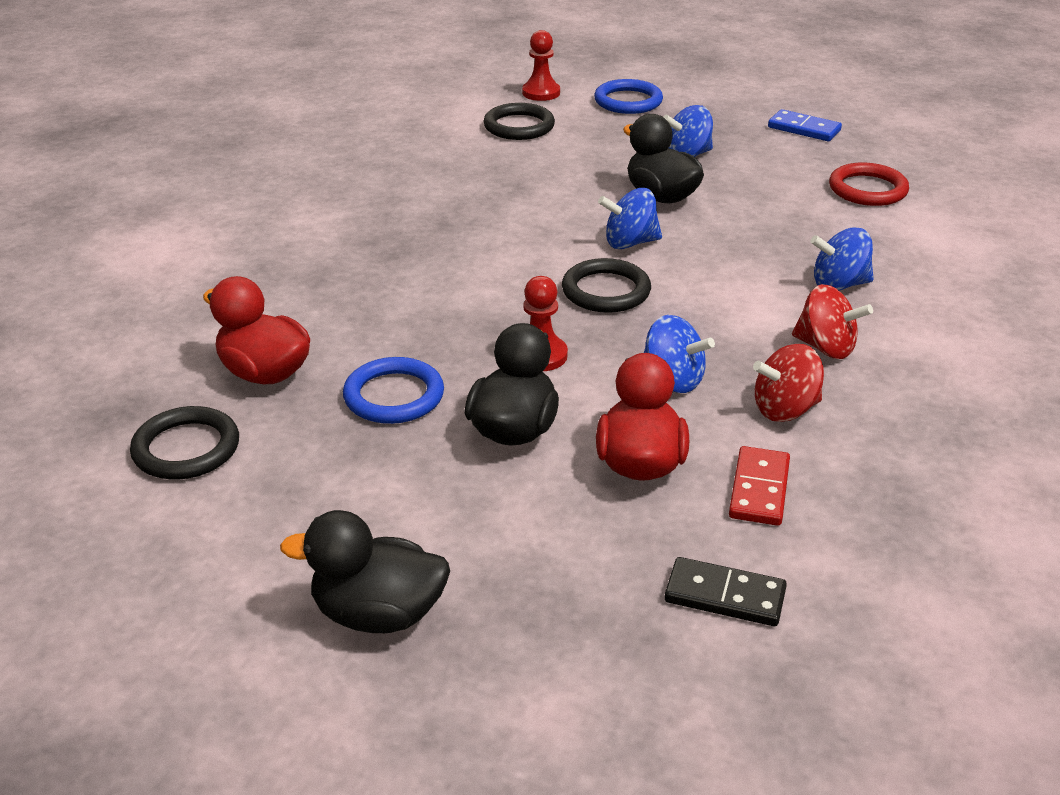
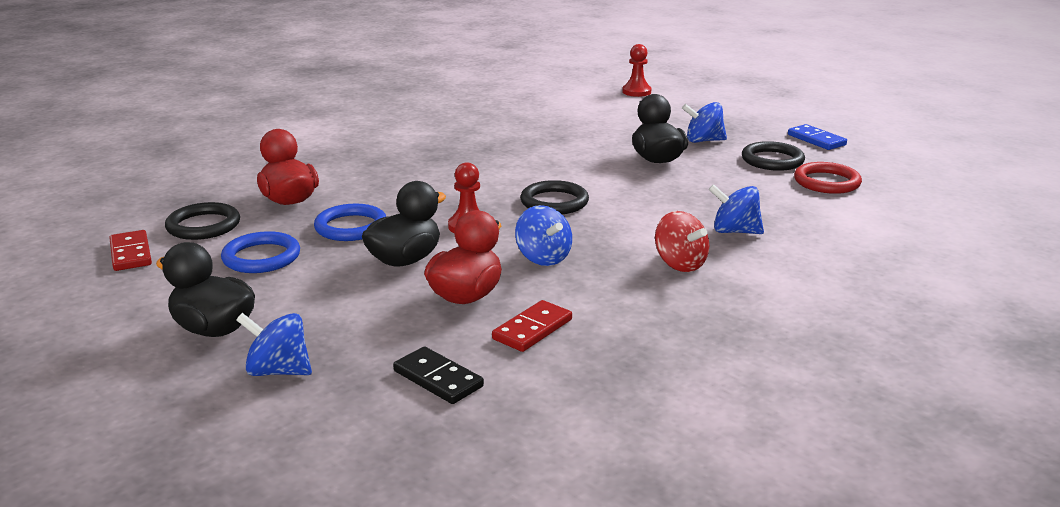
camera: 25 degrees right, 10 degrees down
black ring [483,103,555,140] -> black ring moved to [742,141,805,171]
blue ring [594,79,663,114] -> blue ring moved to [221,231,300,273]
blue spinning top [598,188,662,249] -> blue spinning top moved to [236,313,312,376]
red spinning top [753,344,824,422] -> none
none -> red domino [110,230,152,271]

